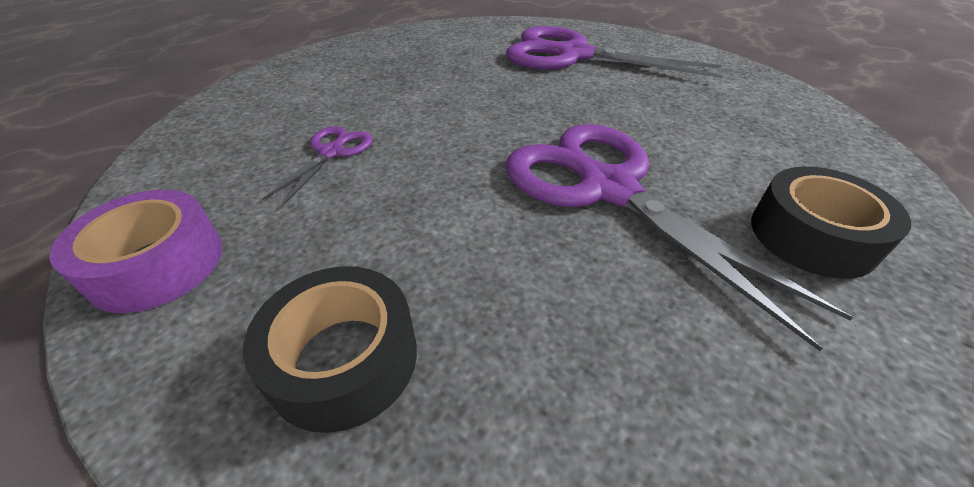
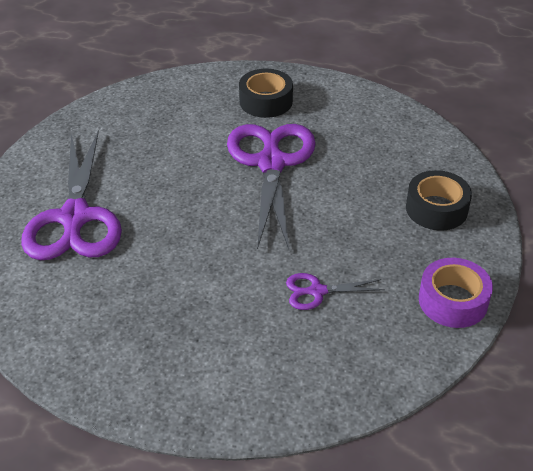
camera: 115 degrees left, 0 degrees up
purple scissors [506,124,853,351] -> purple scissors turned 150 degrees clockwise [227,124,316,250]

